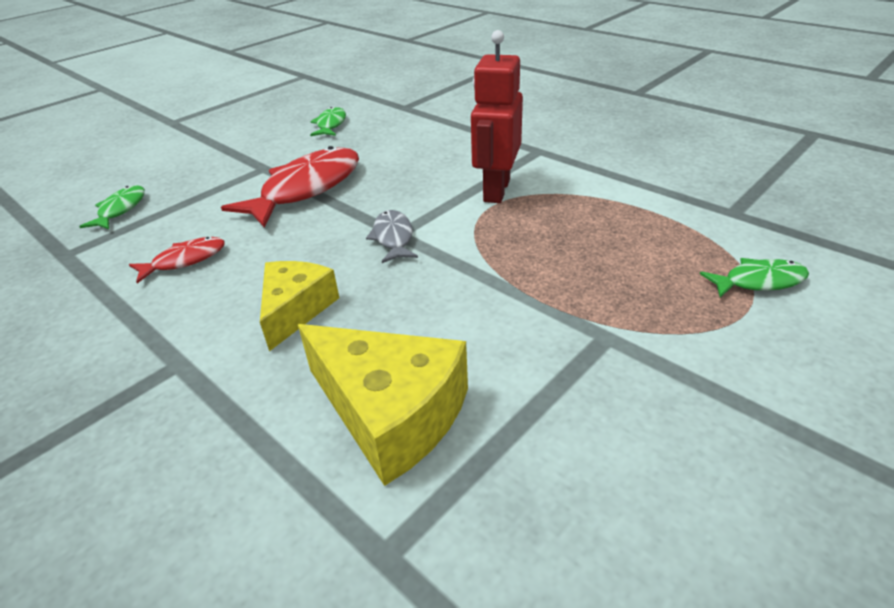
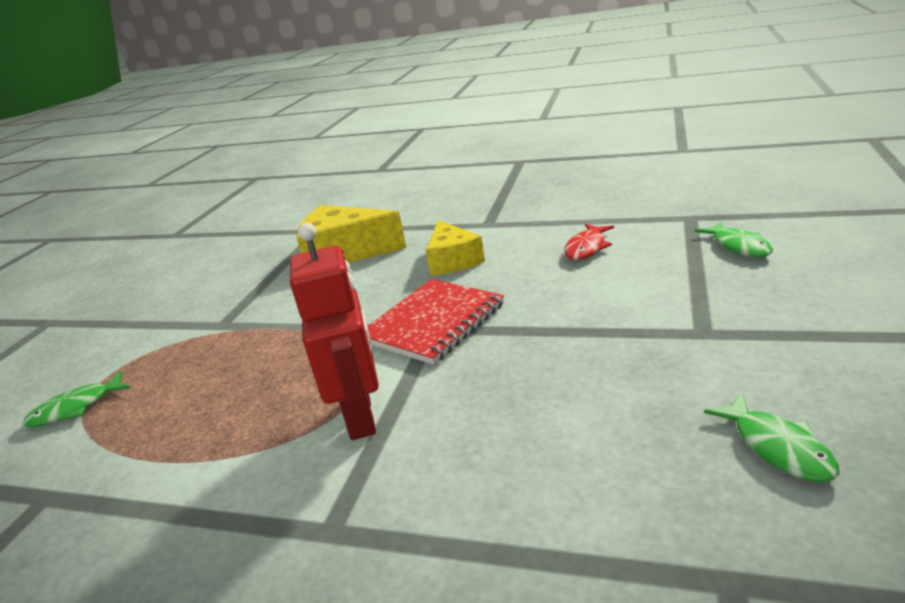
camera: 155 degrees right, 10 degrees down
red fish [221,146,359,228] -> none
grey fish [366,210,418,263] -> red notebook [367,279,504,365]

